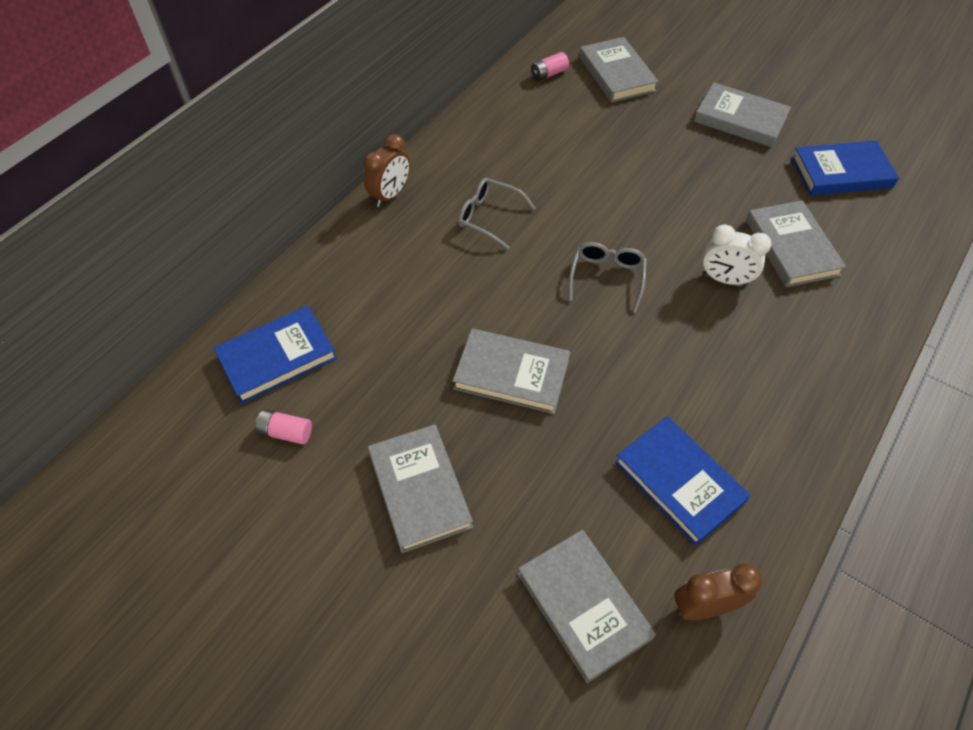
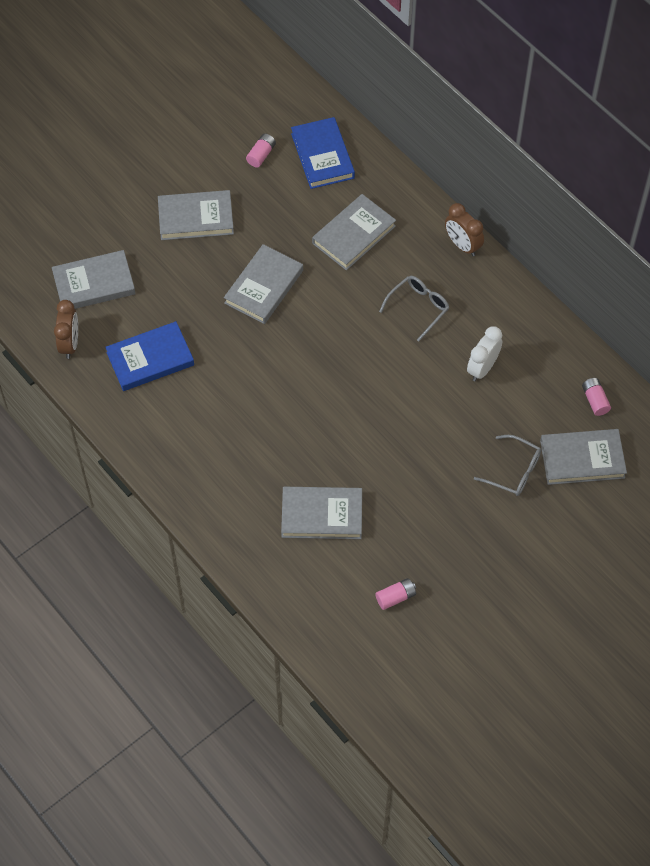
camera: 105 degrees right, 5 degrees up
grey glasses [569,242,647,312] -> grey glasses moved to [474,435,541,496]
grey book [694,83,791,147] -> grey book moved to [312,194,396,270]
white clock [703,225,772,286] -> white clock moved to [467,326,502,381]
blue book [791,140,899,195] -> pink battery [375,578,416,610]

